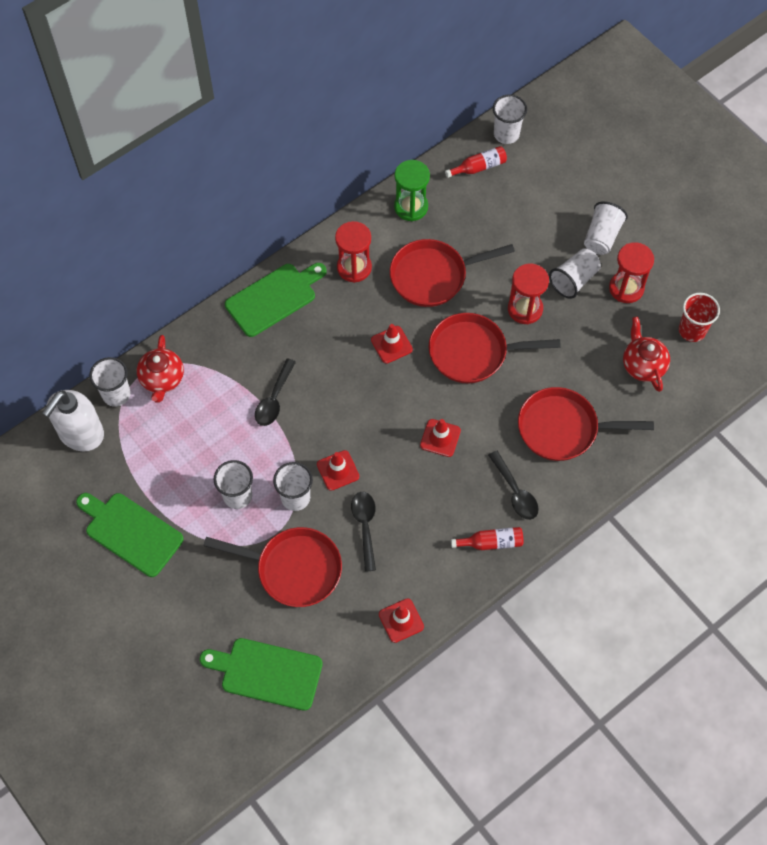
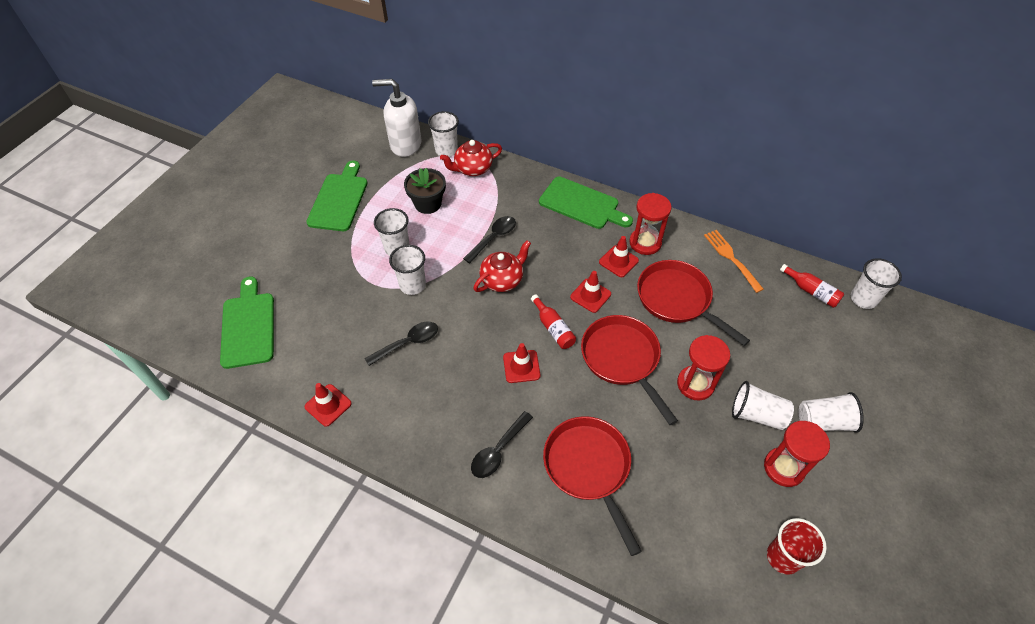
camera: 65 degrees right, 10 degrees down
red pan [203,527,342,607] -> none
black spoon [255,358,296,426] -> black spoon turned 135 degrees clockwise [463,216,516,263]
red traffic cone [317,450,359,491] -> red traffic cone moved to [599,236,639,277]
green hourglass [394,160,430,221] -> orange fork [704,230,764,293]
red bottle [451,527,524,550] -> red bottle moved to [531,294,576,349]
red teapot [623,316,670,392] -> red teapot moved to [473,240,531,292]
none -> black flower pot [404,168,446,214]

